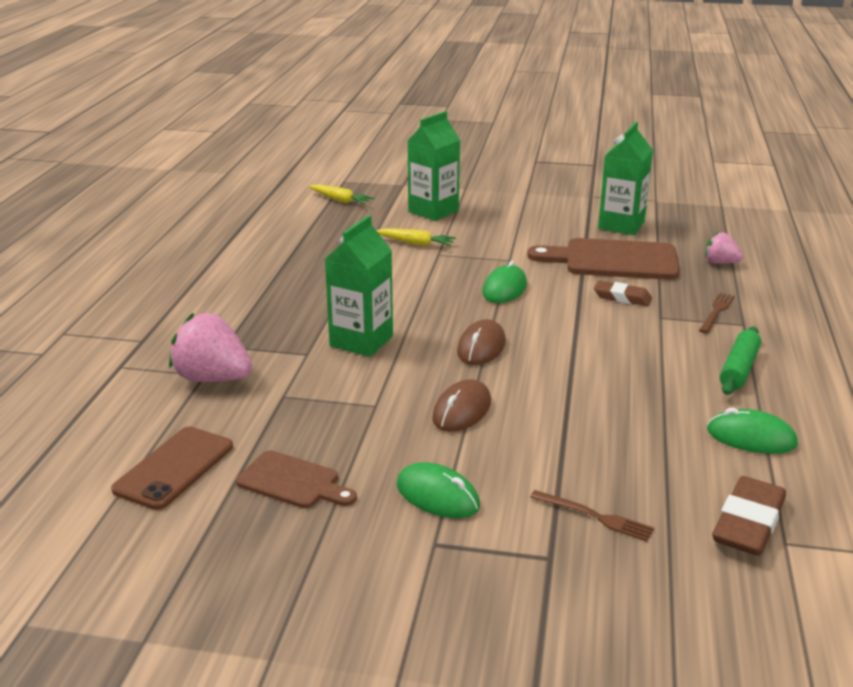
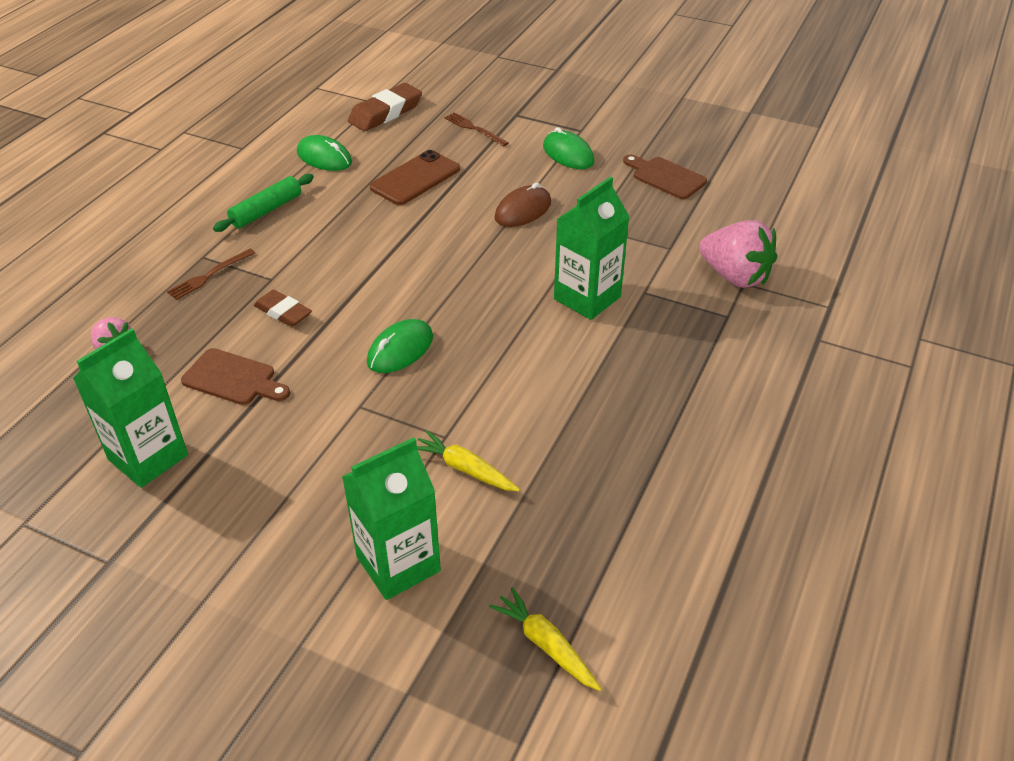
camera: 165 degrees left, 15 degrees up
brown phone [111,427,233,510] -> brown phone moved to [370,150,460,205]
brown mouse [457,319,506,365] -> none
brown cutting board [527,238,680,280] -> brown cutting board [181,348,290,405], size x0.57

